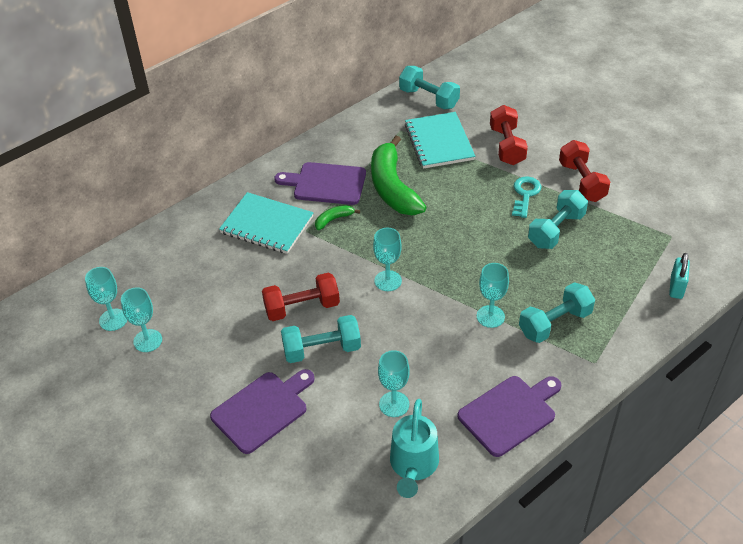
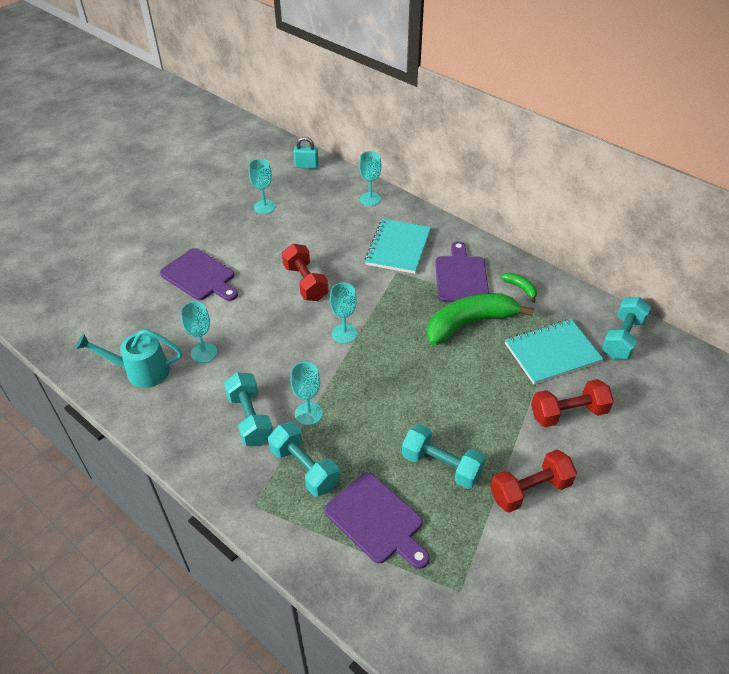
camera: 80 degrees right, 0 degrees up
turquoise goblet [85,267,127,331] -> turquoise goblet moved to [359,151,381,206]
turquoise dumbbell [281,315,361,363] -> turquoise dumbbell moved to [224,372,273,446]
green banana [315,205,360,230] -> green banana moved to [501,273,537,303]
purple cutting board [457,376,561,457] -> purple cutting board moved to [324,472,430,569]
turquoise key [512,177,541,218] -> none
turquoise padlock [669,253,690,299] -> turquoise padlock moved to [294,137,319,169]

